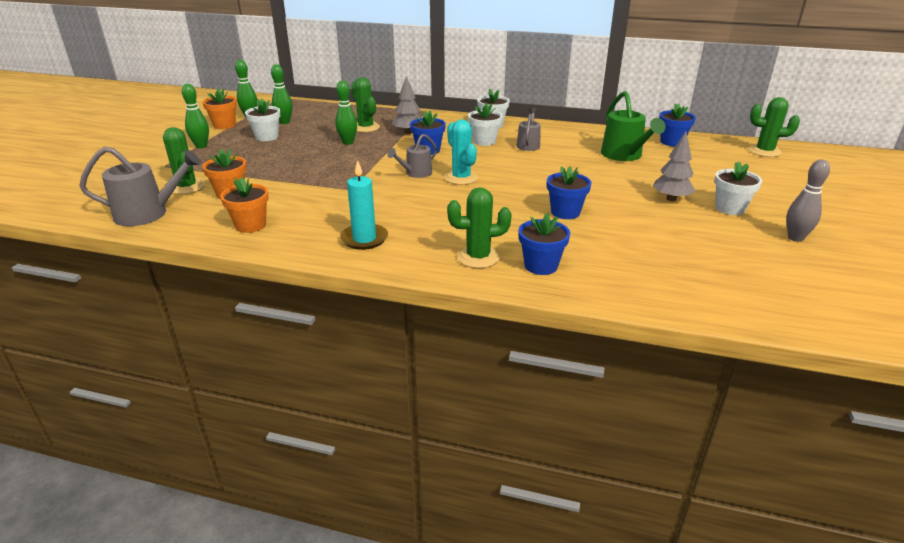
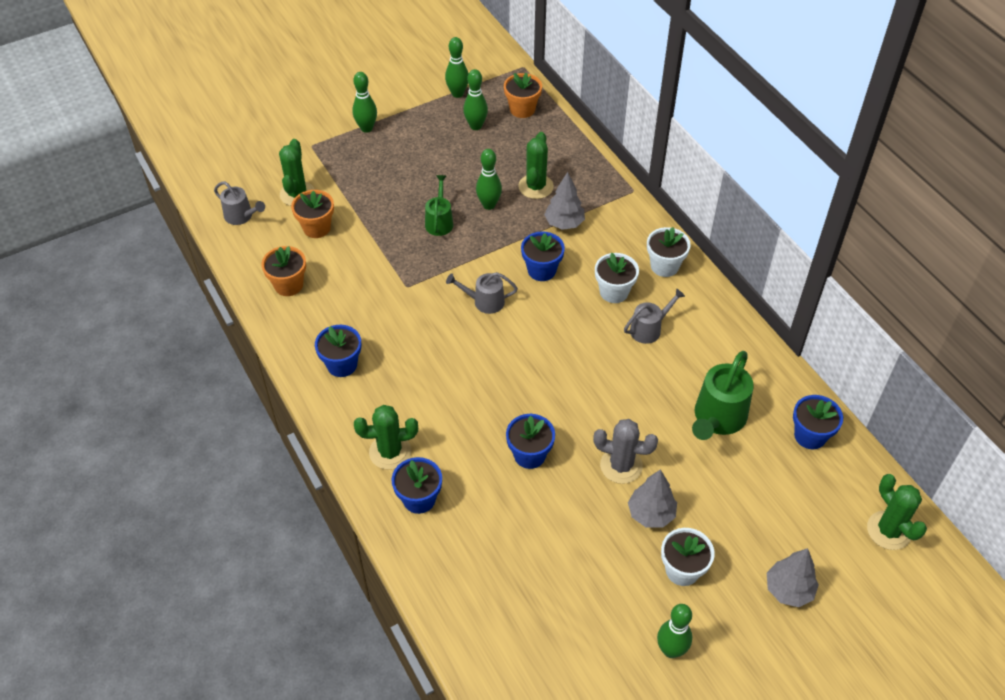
camera: 45 degrees right, 20 degrees up
grey watering can [79,147,201,226] -> grey watering can [214,181,265,225], size x0.61
orange flower pot [202,89,237,129] -> orange flower pot moved to [504,73,542,118]
white flower pot [245,99,280,141] -> none
turquoise candle [340,160,388,250] -> blue flower pot [315,325,361,377]
turquoise cactus [444,120,478,185] -> none
green cactus [447,187,512,268] -> green cactus turned 45 degrees counterclockwise [354,405,418,470]
grey bowling pin [786,159,830,242] -> green bowling pin [657,604,692,658]
none -> green watering can [425,175,453,236]
none -> grey cactus [593,419,658,484]
none -> grey tree [767,548,819,607]

